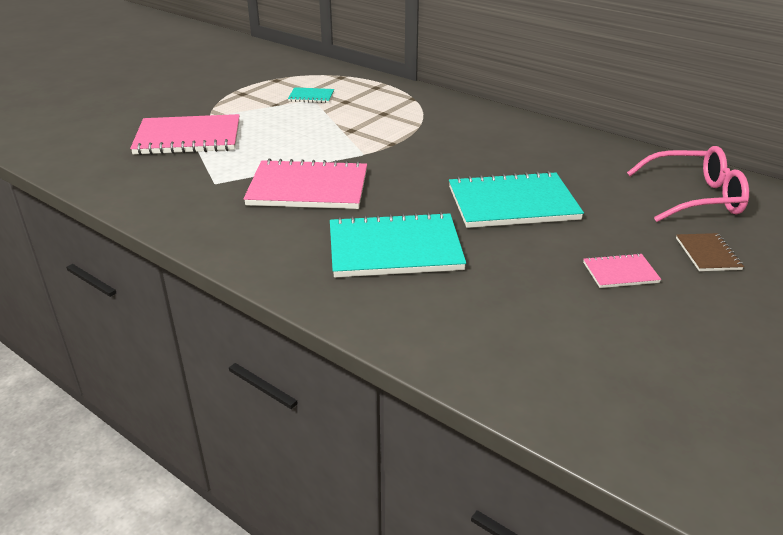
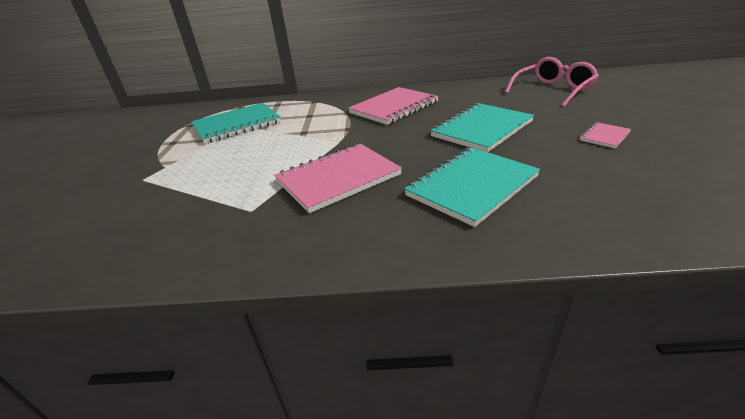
camera: 35 degrees left, 0 degrees up
pink notebook [130,114,240,155] -> pink notebook moved to [348,87,439,125]
turquoise notebook [288,87,334,103] -> turquoise notebook [191,103,281,144], size x2.12
brown notebook [676,233,744,271] -> none

